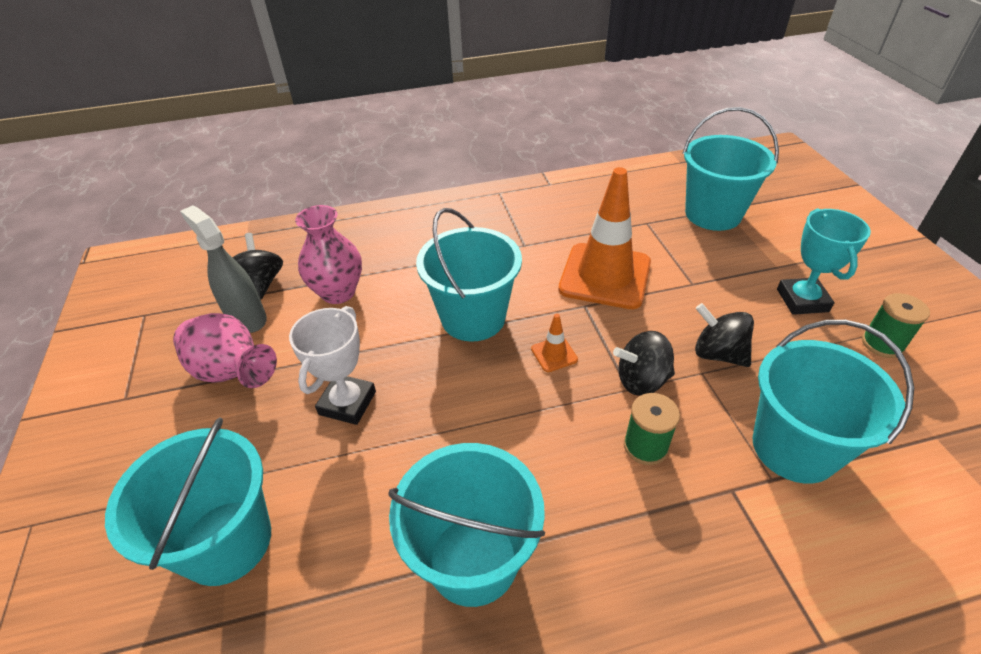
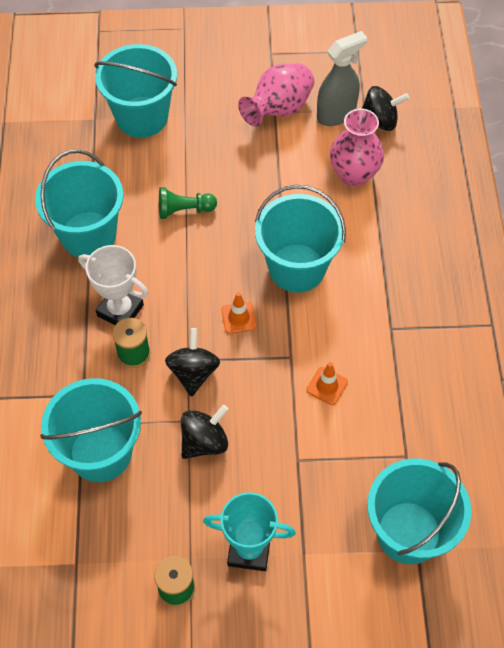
camera: 100 degrees right, 15 degrees up
white trophy [289,306,376,425] -> white trophy moved to [79,245,148,325]
orange traffic cone [558,167,651,309] -> orange traffic cone [307,362,348,405], size x0.41
none -> green pawn [159,187,217,219]

